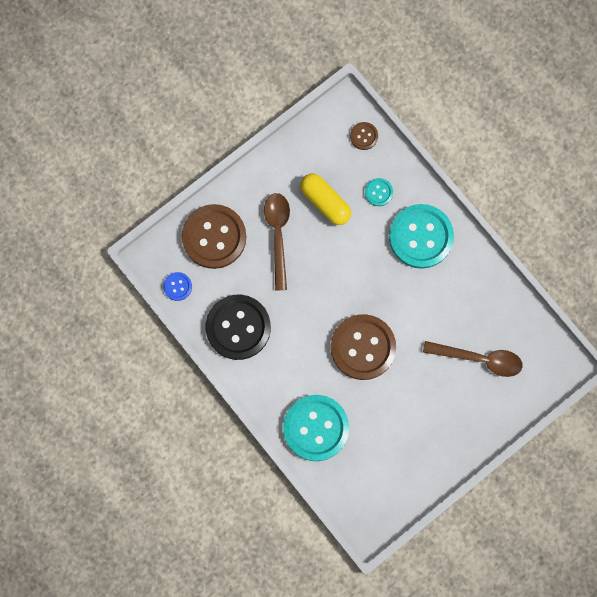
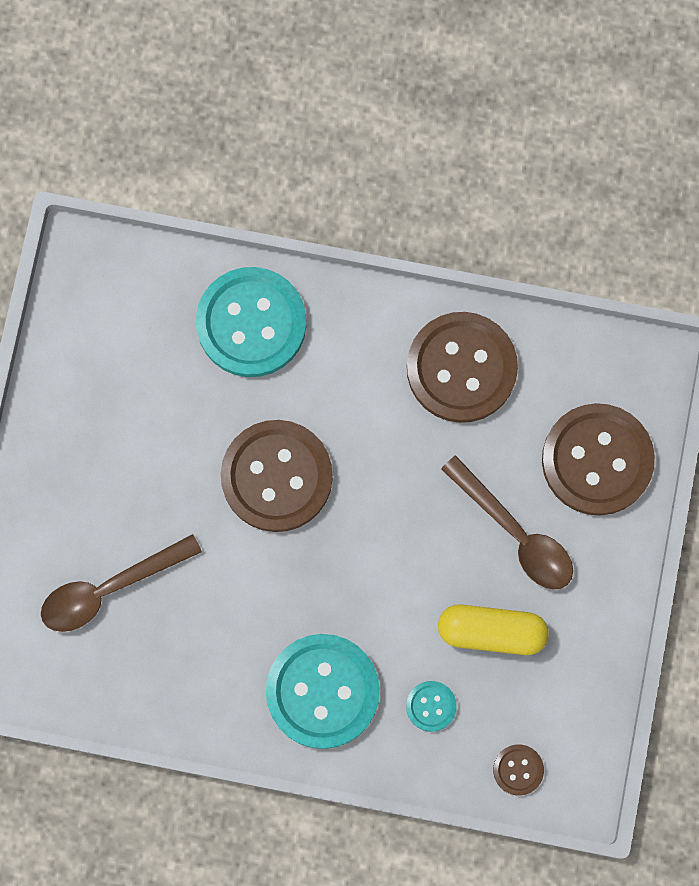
camera: 140 degrees right, 0 degrees up
blue button [163,272,192,301] -> none
black button [206,295,271,360] -> brown button [407,312,518,423]

